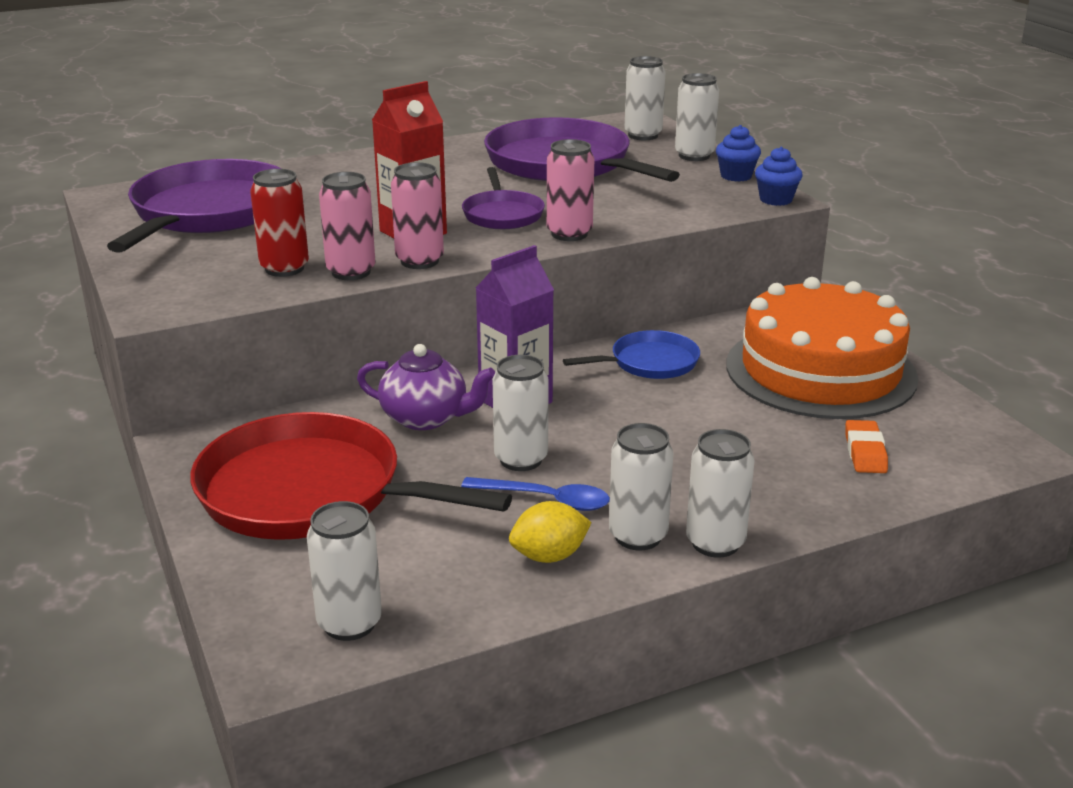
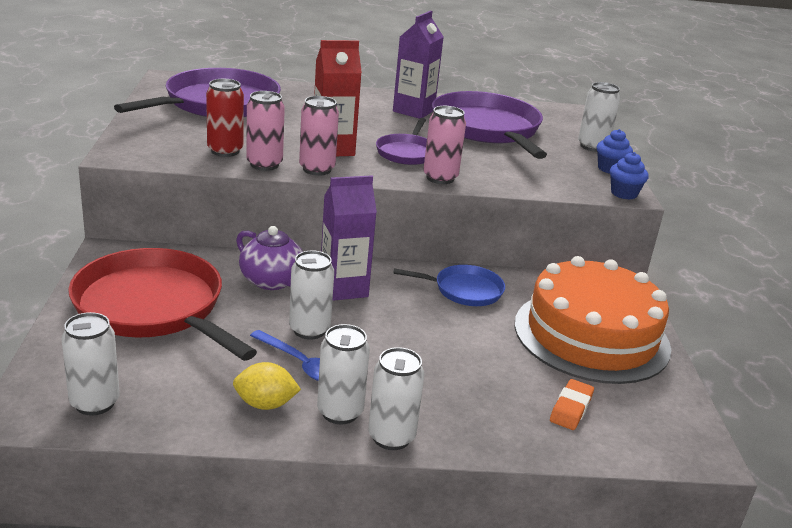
camera: 20 degrees right, 0 degrees up
white can [624,56,665,140] -> none
none -> purple carton [393,11,443,119]

